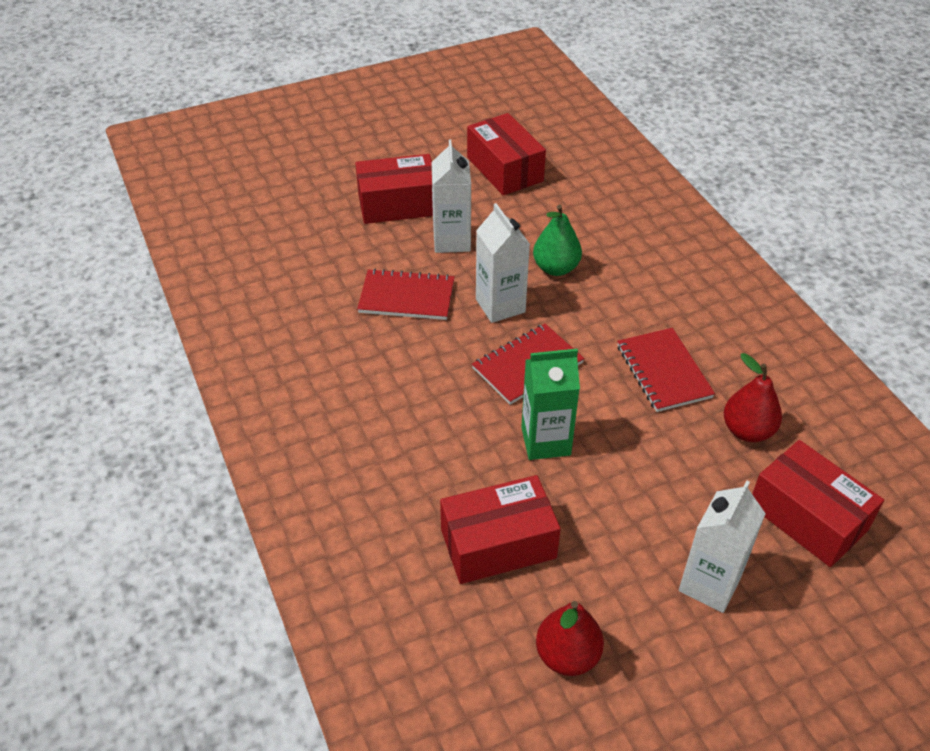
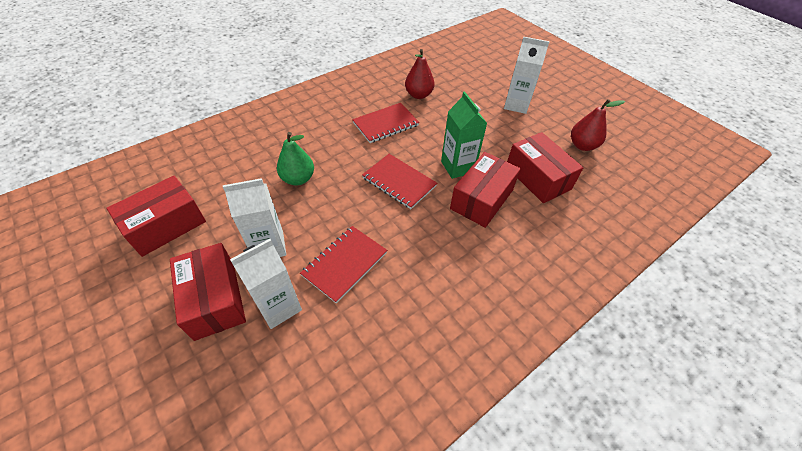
camera: 105 degrees left, 5 degrees up
red notebook [357,269,454,320] -> red notebook turned 45 degrees clockwise [300,226,387,303]
white carton [476,203,530,323] -> white carton moved to [230,239,302,329]
red box [752,440,884,567] -> red box moved to [450,152,521,228]

